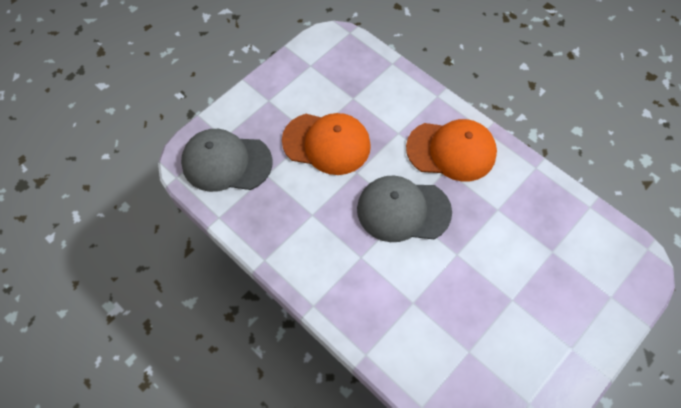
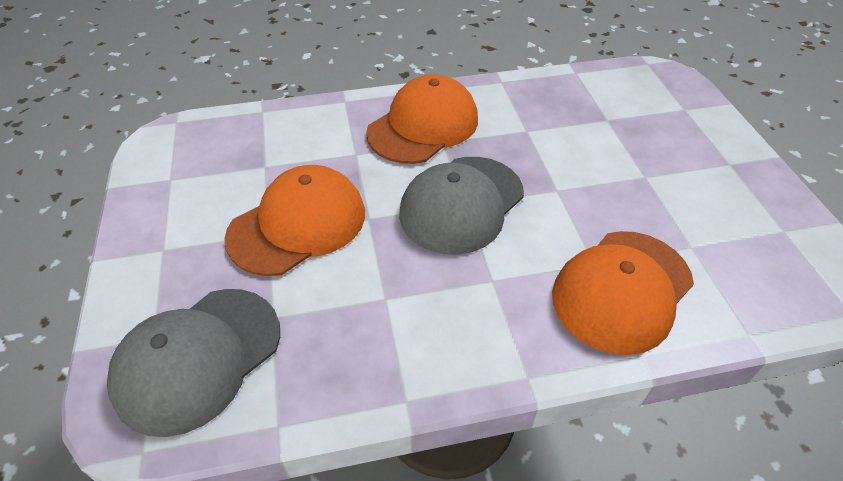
camera: 55 degrees left, 15 degrees down
none -> orange cap [552,231,694,355]

